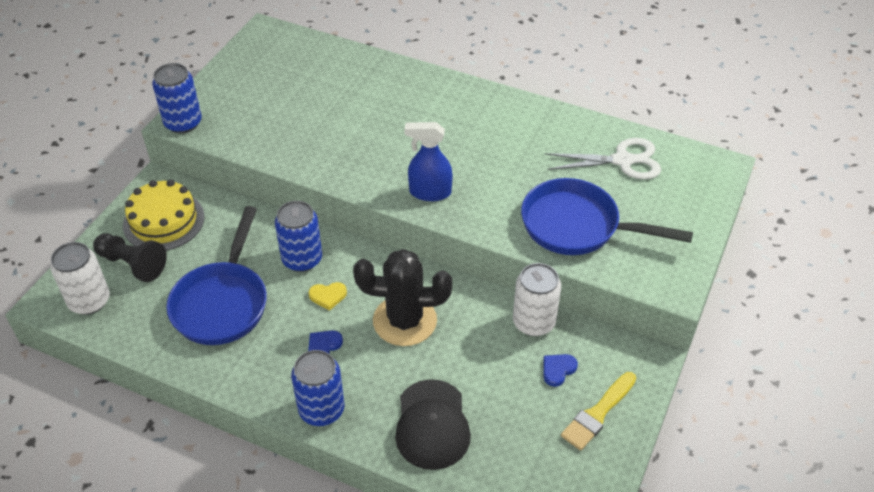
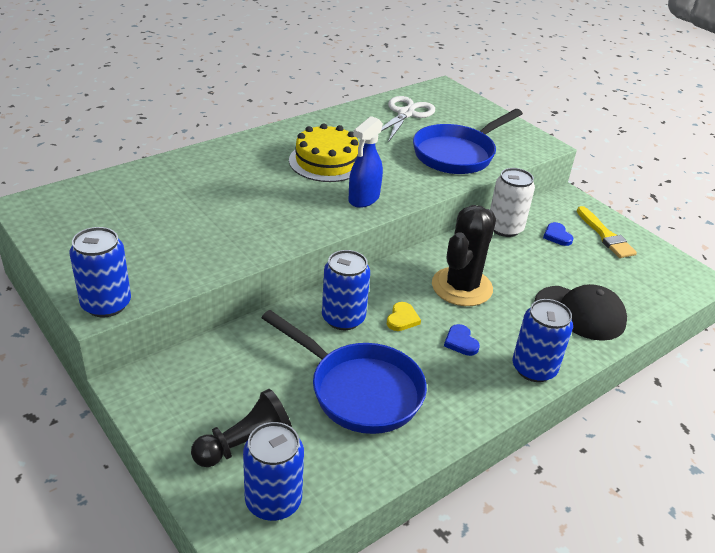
camera: 65 degrees left, 10 degrees down
white can [50,242,110,315] -> blue can [243,422,304,521]
yellow cake [123,180,205,251] -> yellow cake moved to [289,123,359,182]

